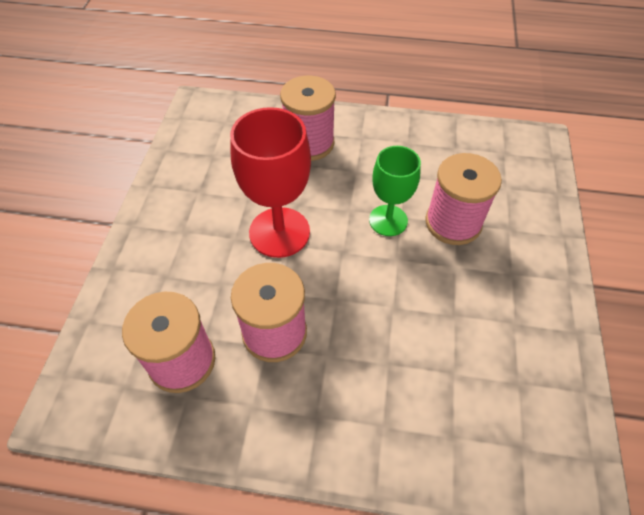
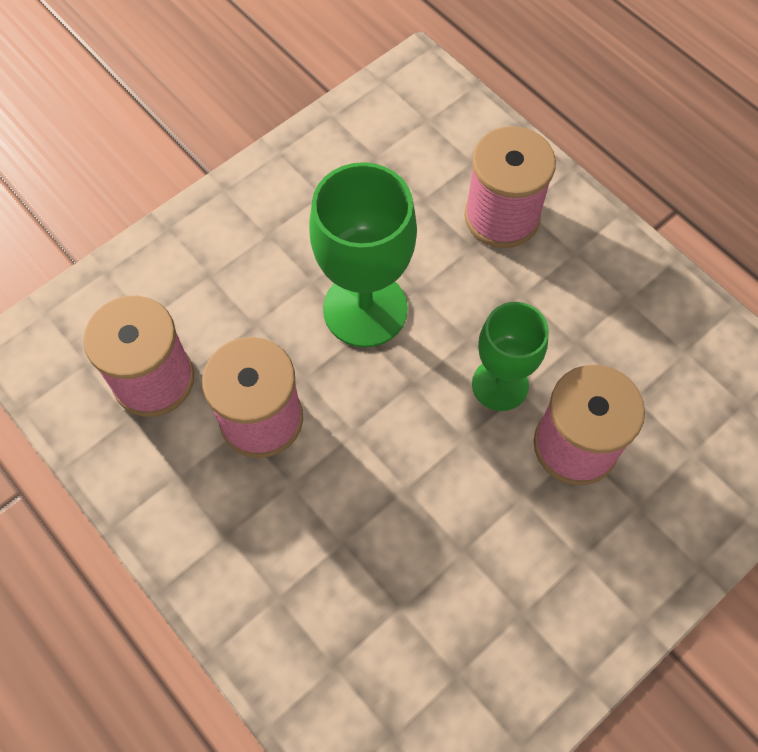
camera: 40 degrees right, 10 degrees up
red goblet [230,107,311,258] -> green goblet [309,162,417,347]

